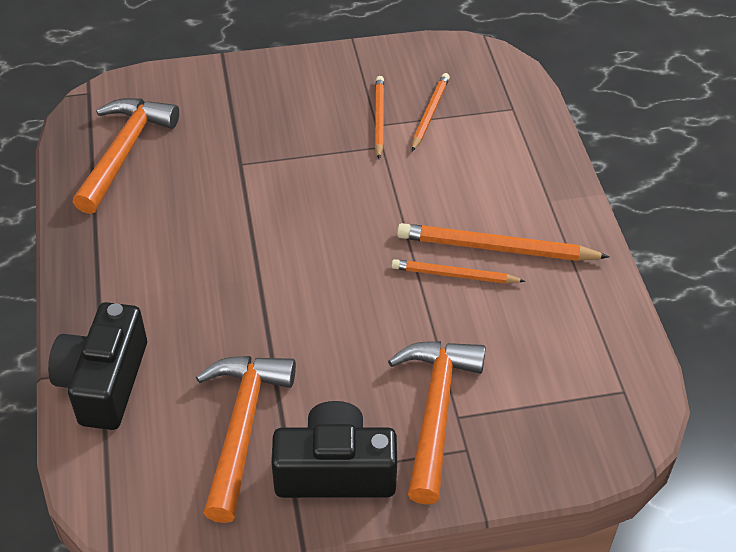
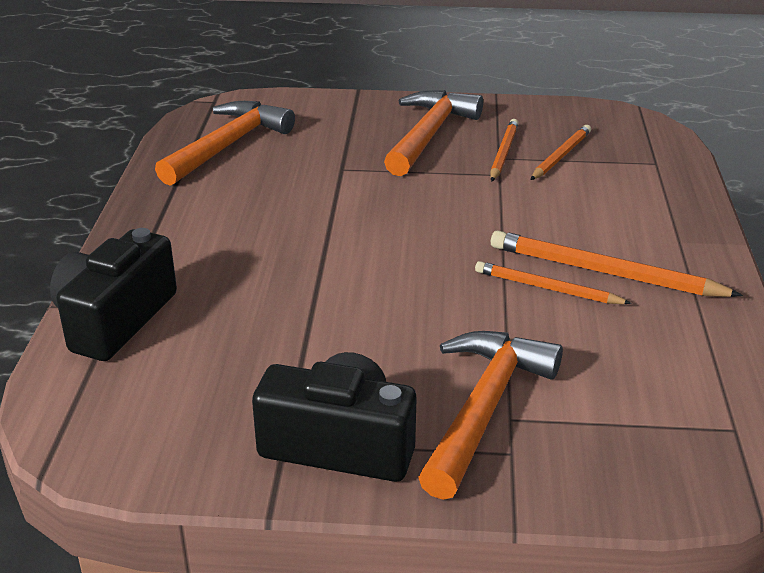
camera: 15 degrees right, 15 degrees down
orange hammer [196,356,296,523] -> orange hammer moved to [384,90,483,176]

